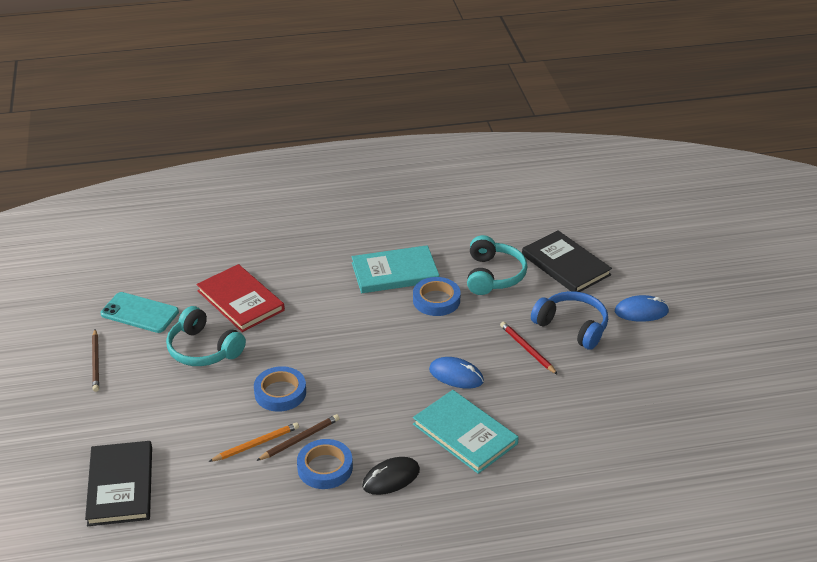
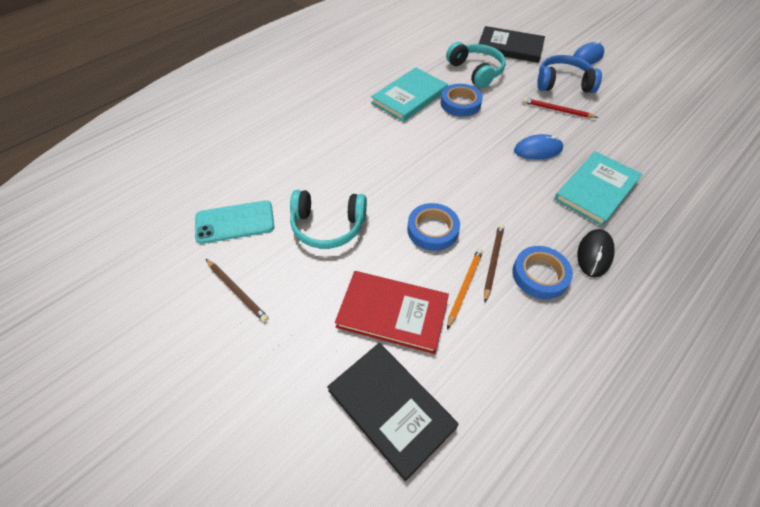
camera: 35 degrees left, 15 degrees up
red book [196,264,285,332] -> red book moved to [335,271,449,354]
turquoise book [413,390,519,474] -> turquoise book turned 60 degrees counterclockwise [554,151,642,226]

